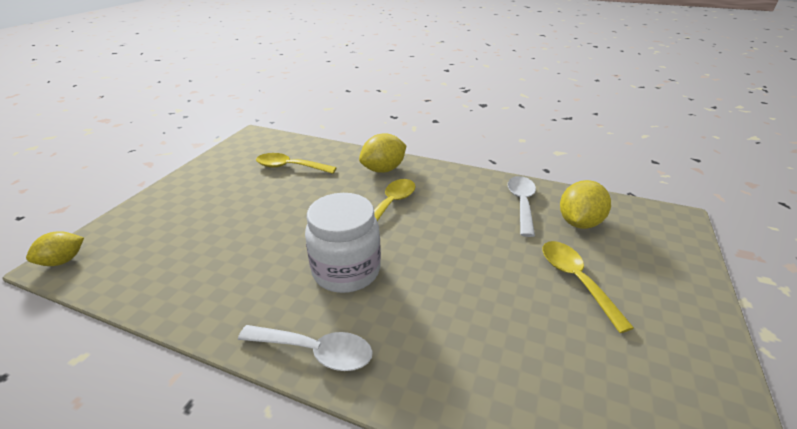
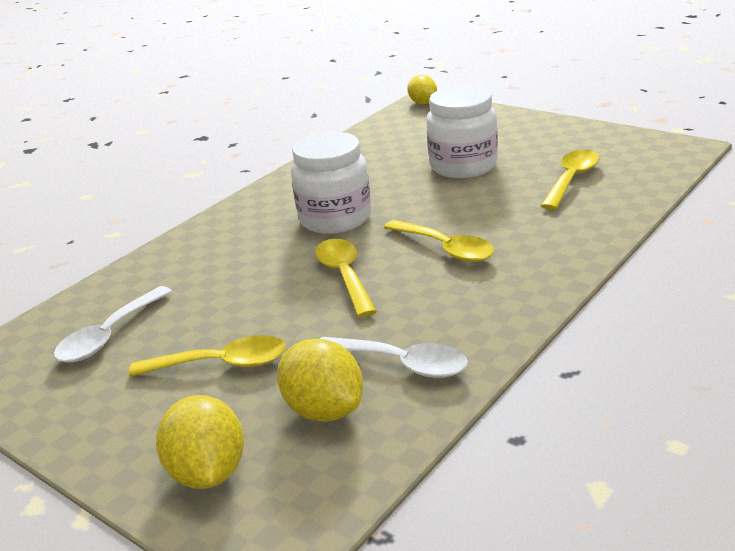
camera: 110 degrees right, 5 degrees down
white spoon [238,325,373,371] -> white spoon moved to [54,286,173,363]
yellow lemon [359,133,406,173] -> yellow lemon moved to [156,395,244,489]
none -> yellow spoon [315,238,377,317]
none -> white jar [426,85,498,178]

